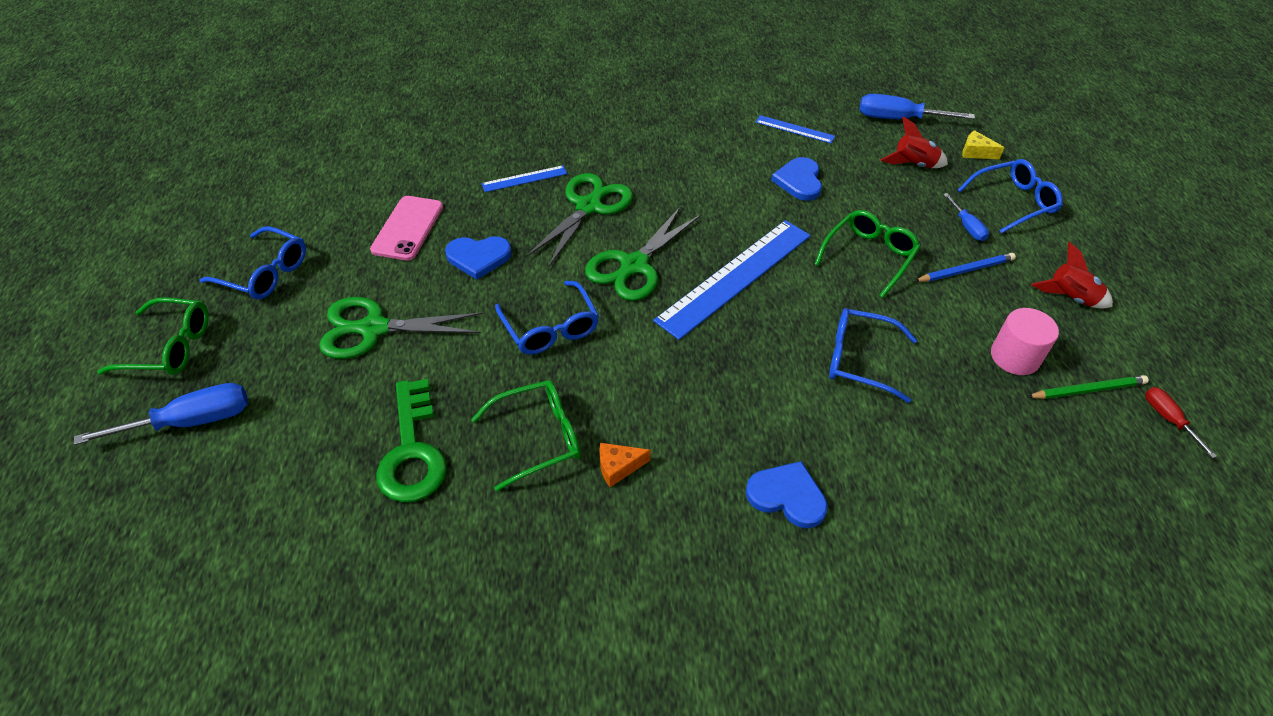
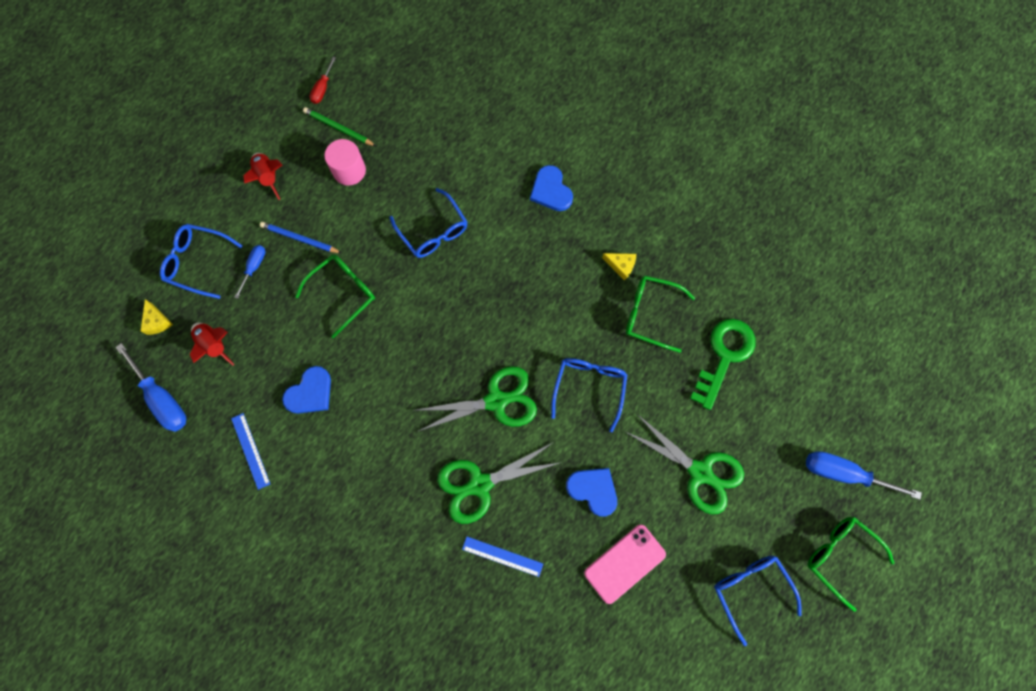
camera: 140 degrees left, 25 degrees up
orange cheese [599,443,651,487] -> yellow cheese [602,253,636,281]
blue ruler [653,220,811,340] -> none
green glasses [814,210,921,298] -> green glasses turned 150 degrees clockwise [295,255,375,338]

